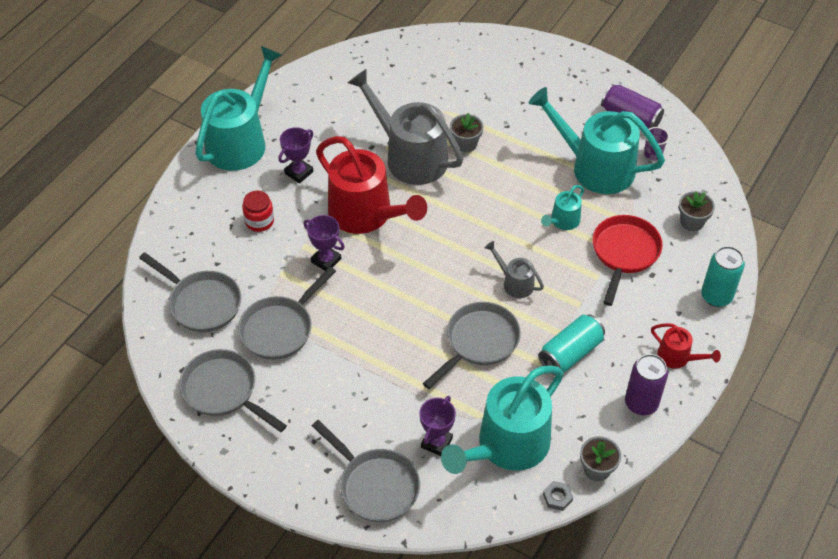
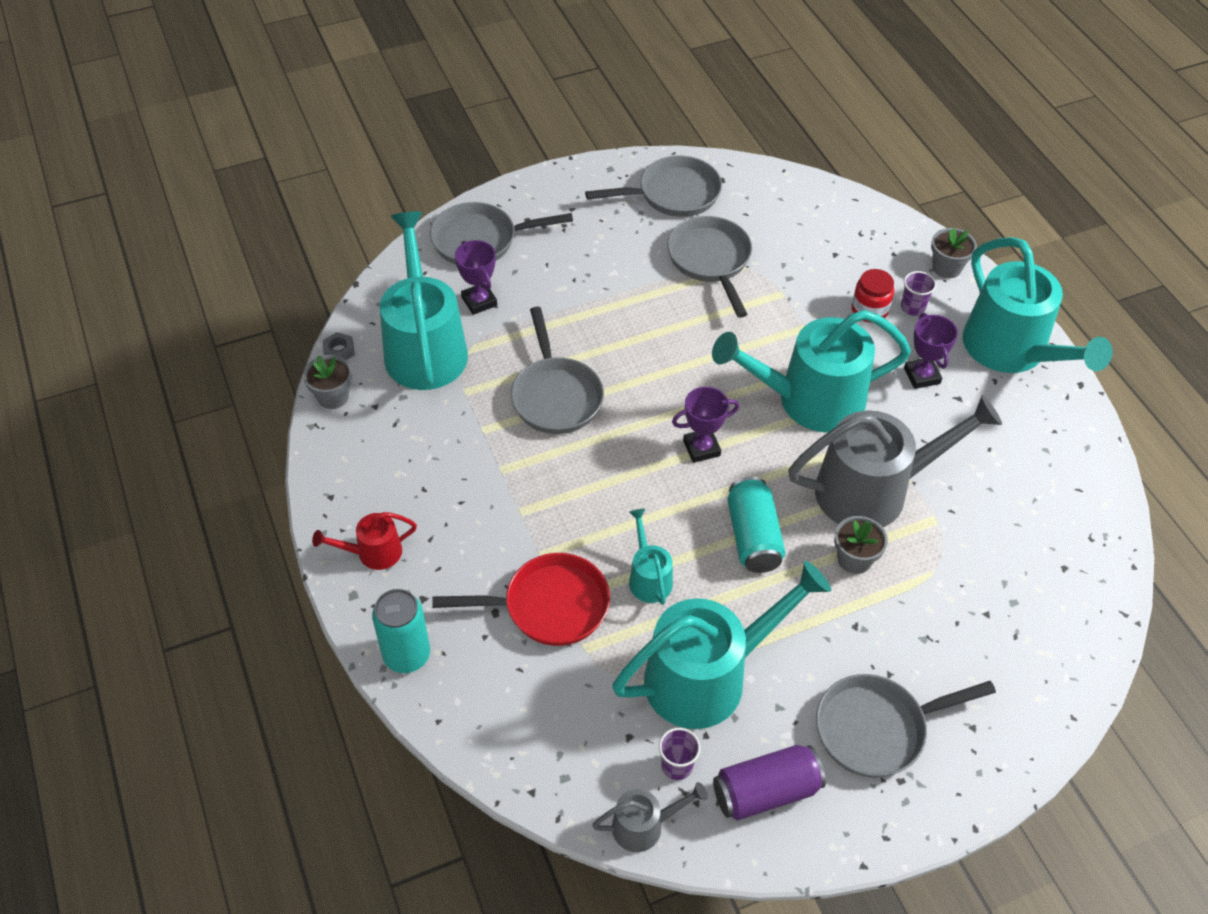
camera: 125 degrees right, 0 degrees up
grey pan [139,252,241,332] -> grey pan moved to [816,674,996,778]
purple trophy [304,215,345,271] -> purple trophy moved to [672,387,739,463]
red watering can [316,136,427,234] -> turquoise watering can [712,310,911,432]
grey watering can [485,241,544,298] -> grey watering can moved to [592,782,708,852]
turquoise can [539,314,605,375] -> turquoise can moved to [727,477,785,573]
red pan [593,215,663,306] -> red pan turned 60 degrees counterclockwise [432,553,610,646]
purple can [625,354,668,415] -> none
grey flower pot [679,191,715,231] -> grey flower pot moved to [931,228,977,278]
none -> purple cup [901,271,936,316]

